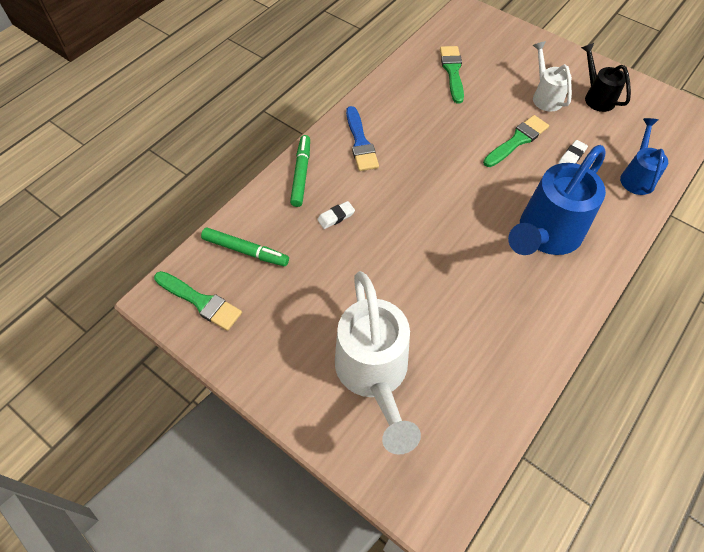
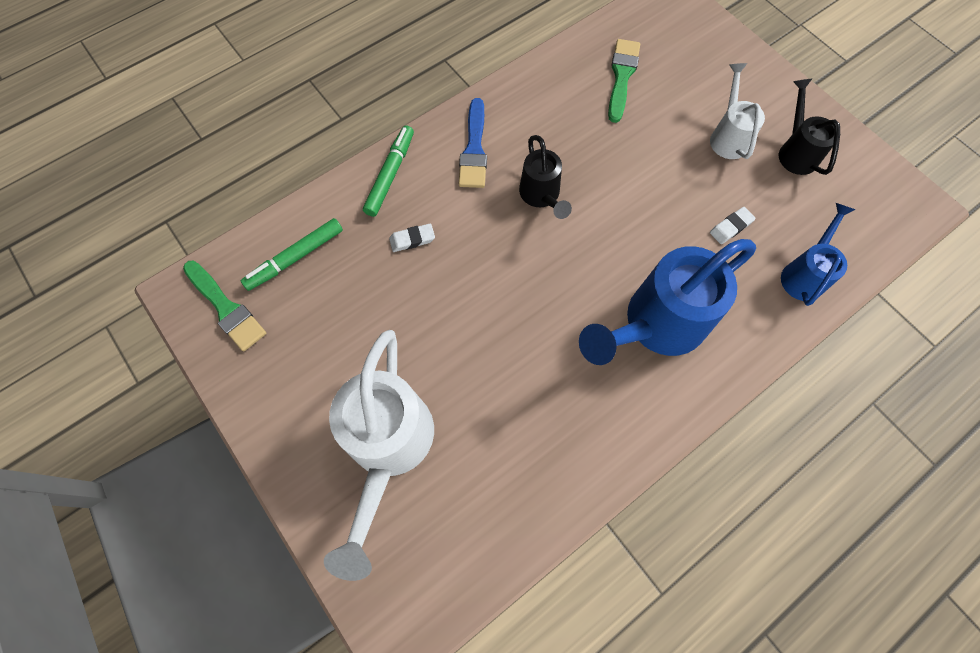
camera: 15 degrees right, 10 degrees up
green marker [201,227,289,266] -> green marker turned 105 degrees clockwise [241,218,343,291]
green brush [483,115,549,167] -> none
none -> black watering can [519,135,572,219]

